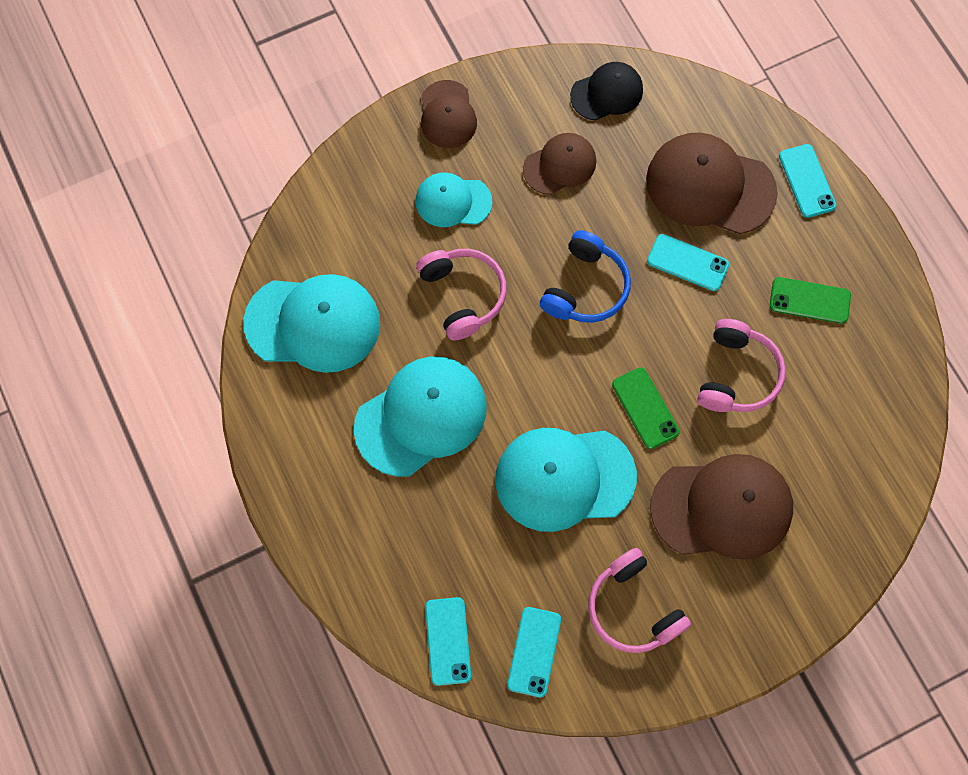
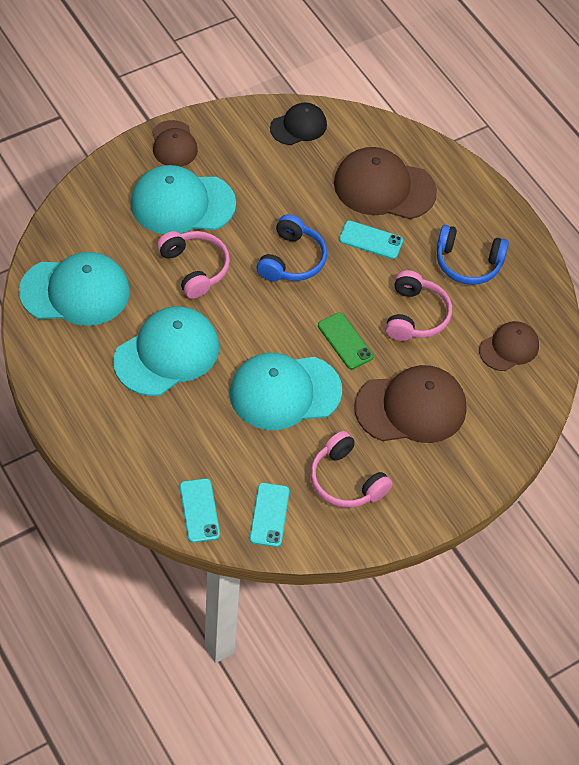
camera: 10 degrees left, 15 degrees down
turquoise cap [415,172,492,227] -> turquoise cap [130,165,236,234], size x1.71
brown cap [523,133,596,195] -> brown cap moved to [479,321,539,371]
green phone [770,277,851,324] -> blue headphones [437,225,509,285]
turquoise phone [779,144,837,218] -> none

